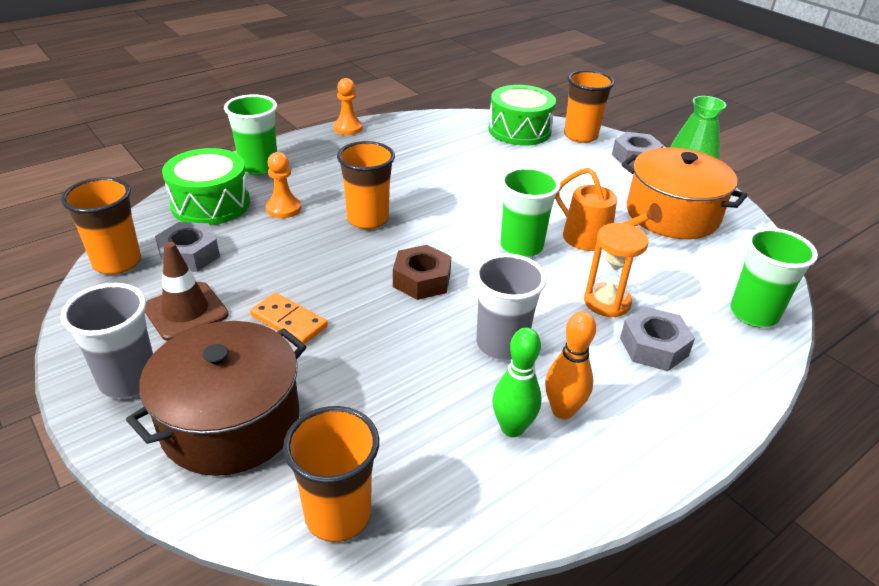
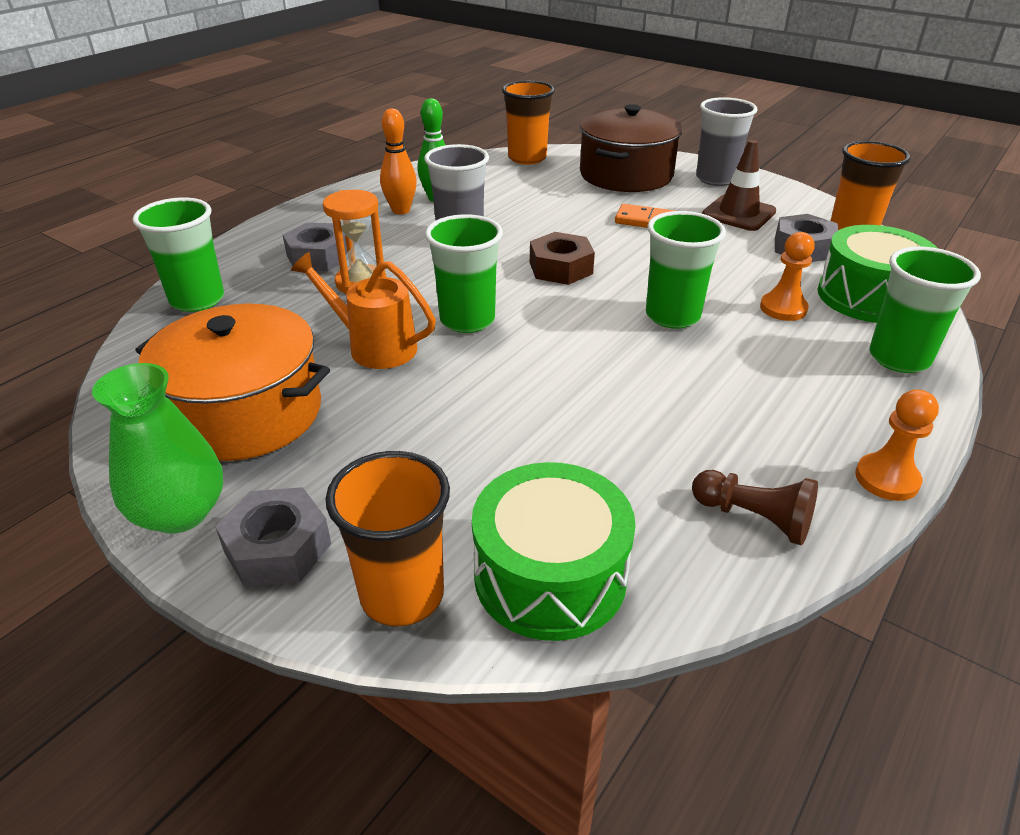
camera: 165 degrees right, 0 degrees up
orange cup [337,141,395,229] -> green cup [646,211,726,329]
none -> brown pawn [692,470,818,545]

